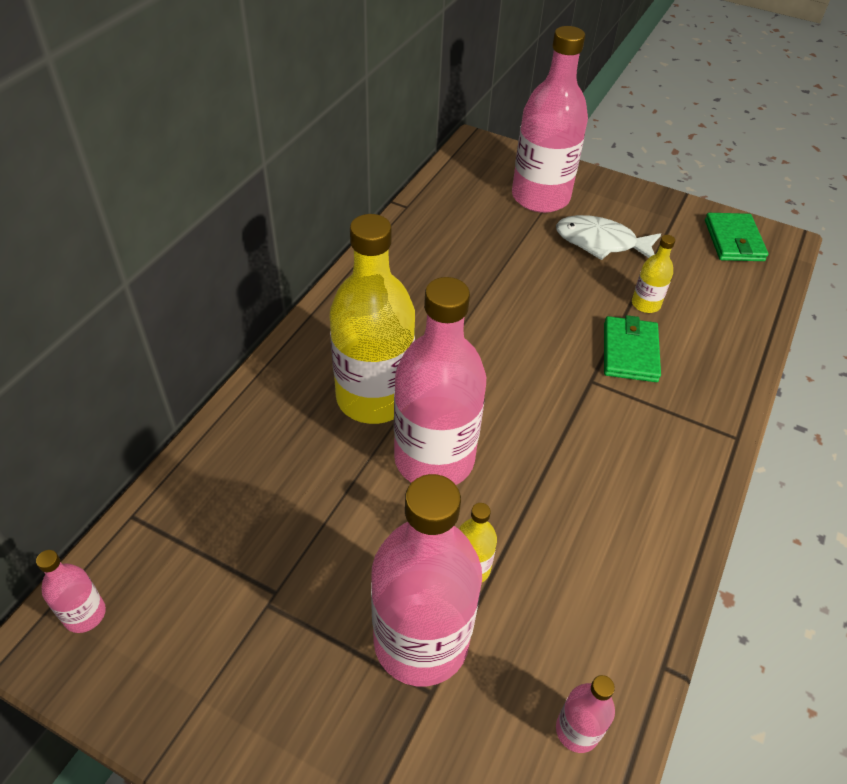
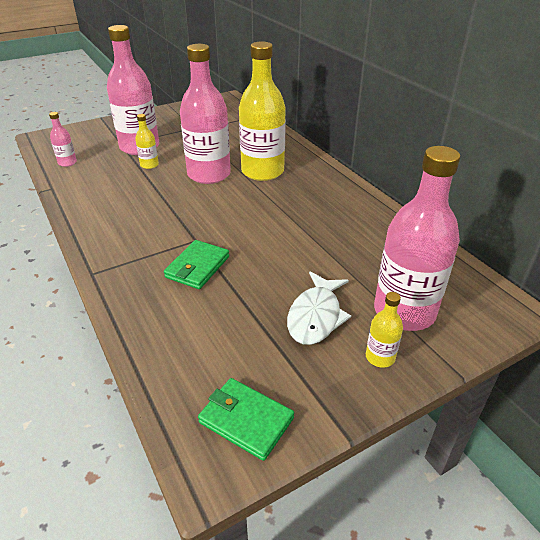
camera: 125 degrees right, 10 degrees down
pink bottle [36,550,106,633] -> none
white fish [556,215,661,260] -> white fish turned 150 degrees clockwise [287,271,351,345]
green wallet [604,315,661,382] -> green wallet turned 75 degrees clockwise [164,240,229,289]
yellow bottle [632,235,675,313] -> yellow bottle moved to [366,292,403,368]

